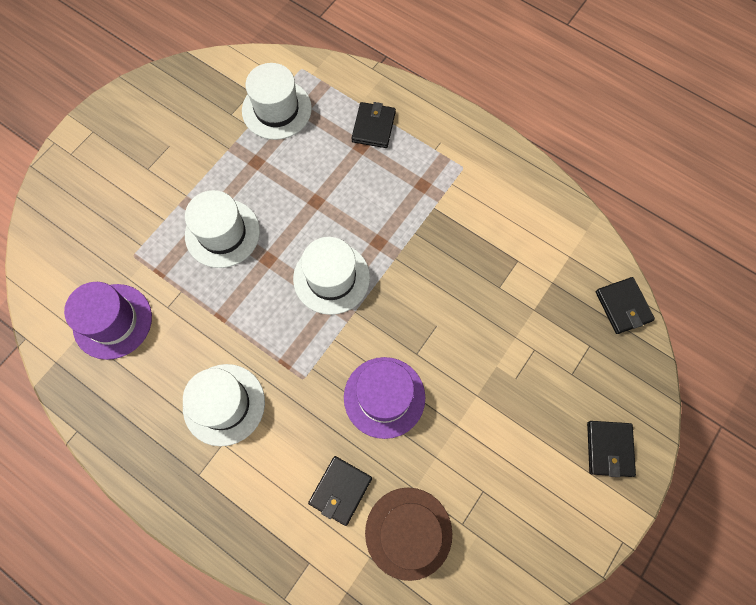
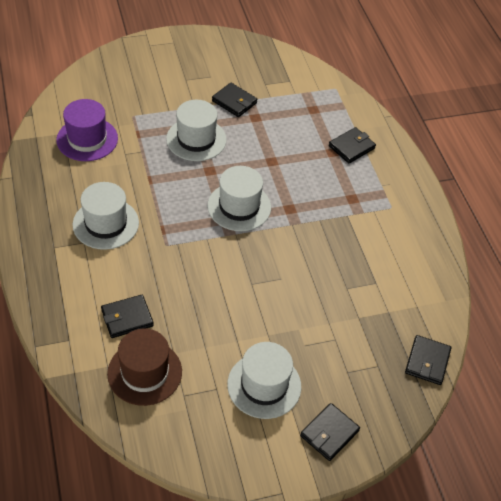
camera: 35 degrees right, 20 degrees down
white hat [242,63,312,140] -> white hat moved to [227,342,301,419]
purple hat [344,357,425,439] -> none
none -> black wallet [212,83,257,117]

